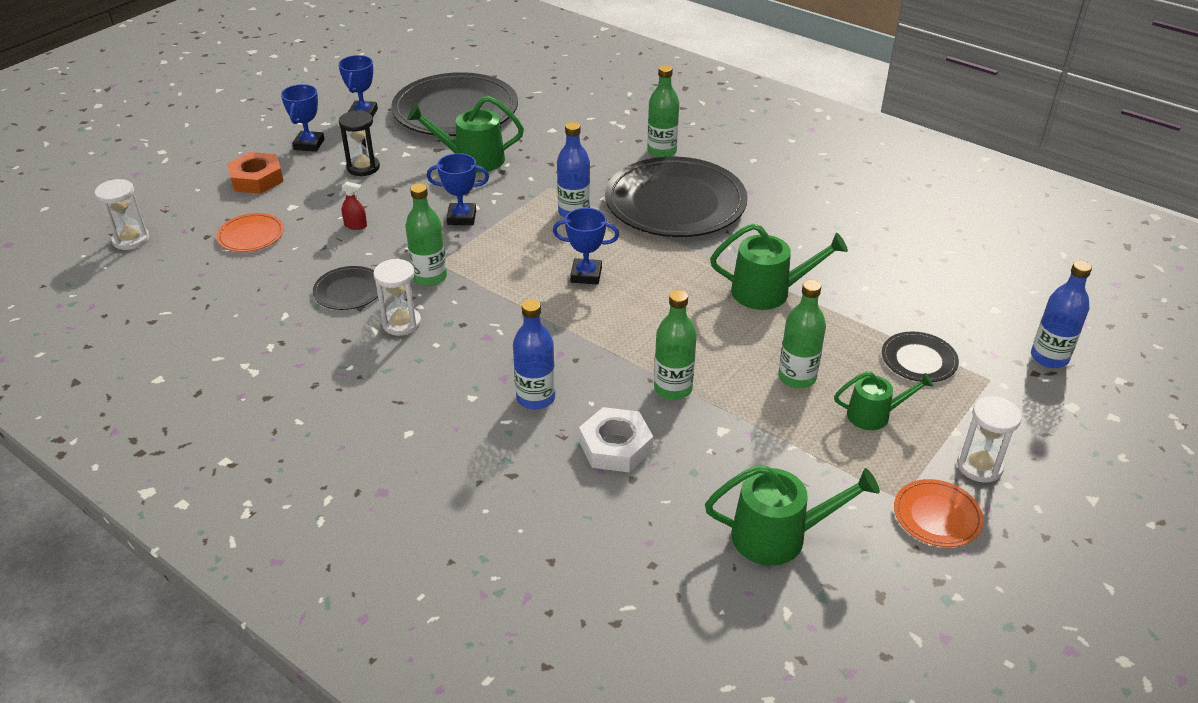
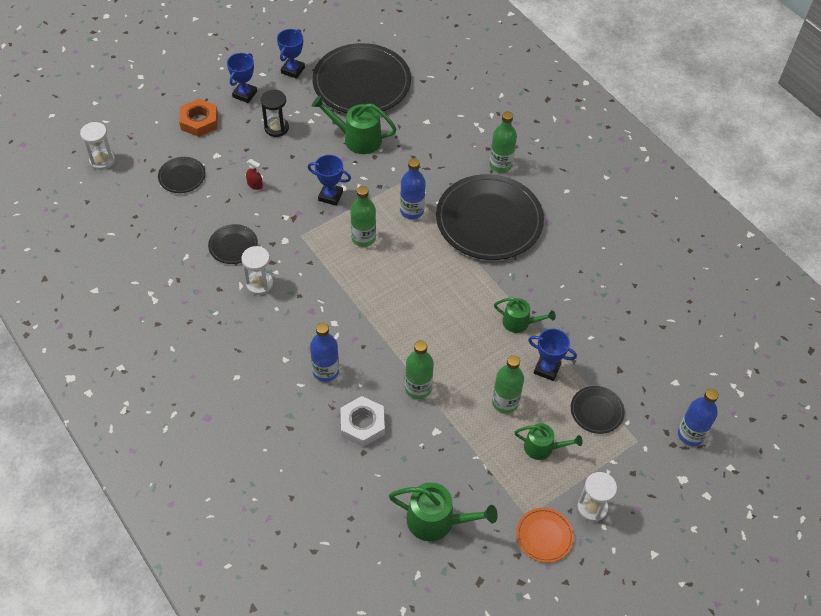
camera: 15 degrees right, 15 degrees up
orange plate [216,213,284,252] -> black plate [158,157,206,193]
green bottle [405,183,447,286] -> green bottle moved to [350,186,376,247]
blue trophy [553,208,619,285] -> blue trophy moved to [528,328,577,381]
green watering can [710,223,848,310] -> green watering can [494,298,556,333], size x0.64

